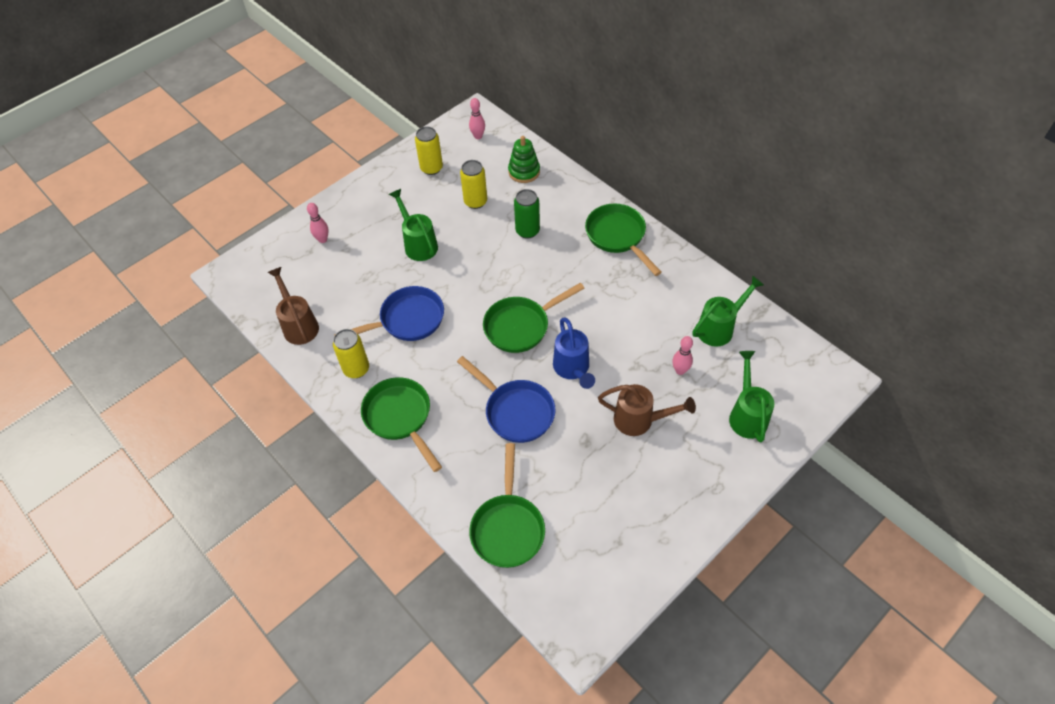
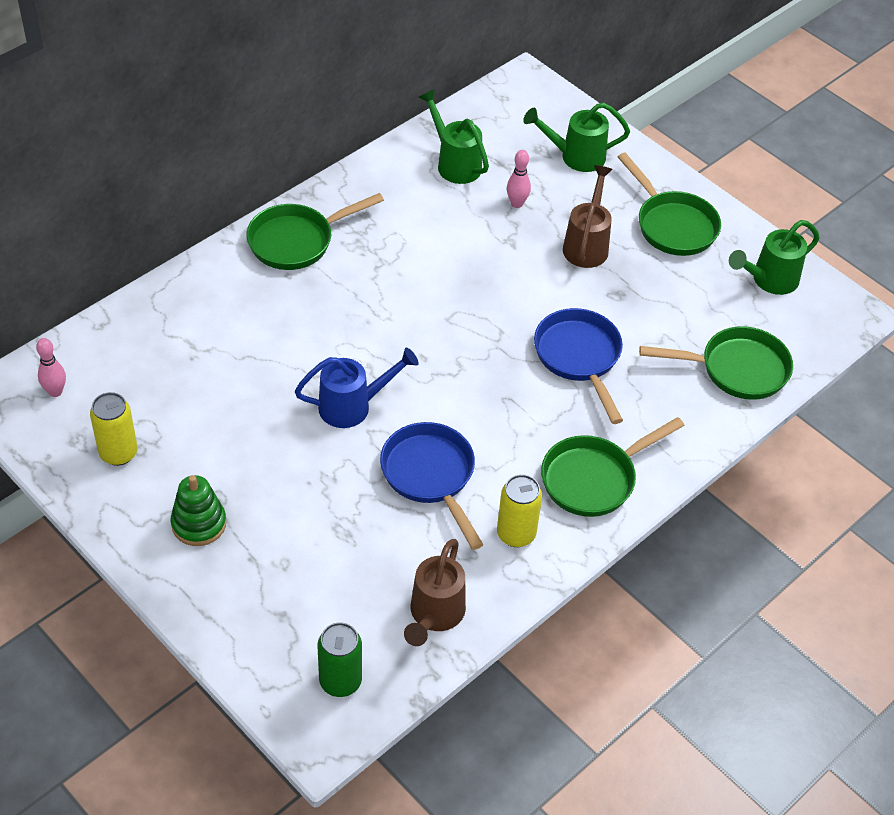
camera: 95 degrees left, 5 degrees down
brown watering can [267,267,319,345] -> brown watering can turned 45 degrees counterclockwise [404,539,466,646]
pink bowling pin [307,203,329,243] -> none
green watering can [389,189,438,261] -> green watering can moved to [729,220,820,295]
blue pan [457,356,556,443] -> blue pan turned 60 degrees counterclockwise [534,308,623,424]
yellow can [460,160,487,209] -> none
green pan [483,283,585,353] -> green pan moved to [618,153,721,256]
green stacking toy [508,136,540,183] -> green stacking toy moved to [171,475,226,546]
green can [514,189,540,239] -> green can moved to [318,622,362,697]
blue watering can [553,318,595,389] -> blue watering can moved to [295,348,419,428]

